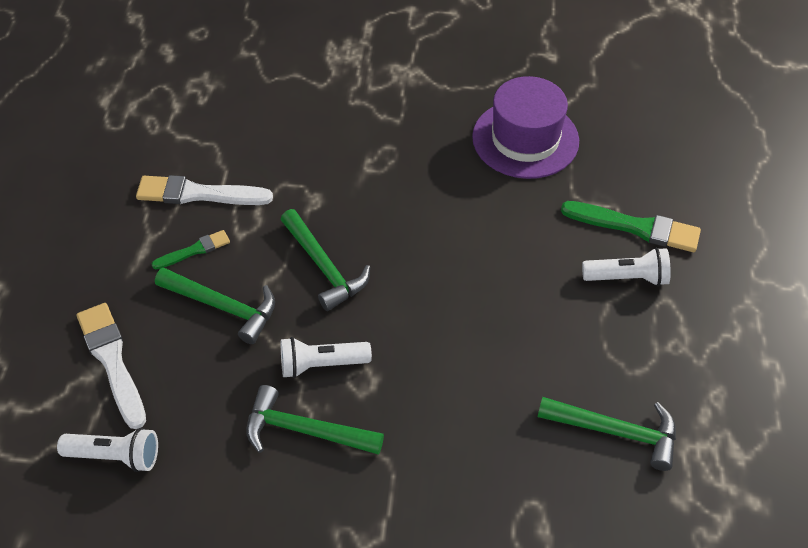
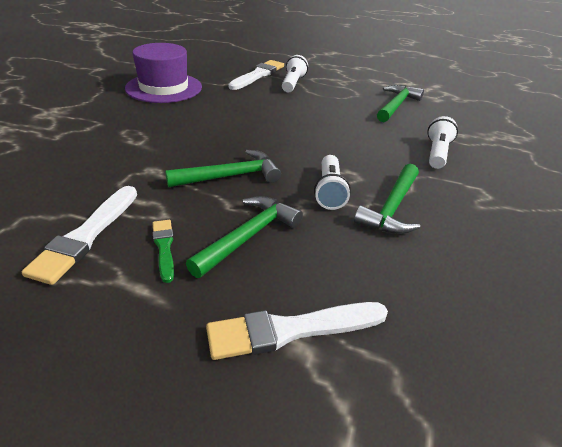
camera: 80 degrees left, 15 degrees down
white flashlight [57,428,158,472] -> white flashlight moved to [427,116,458,169]
green brush [561,201,701,252] -> white brush [228,60,284,90]

